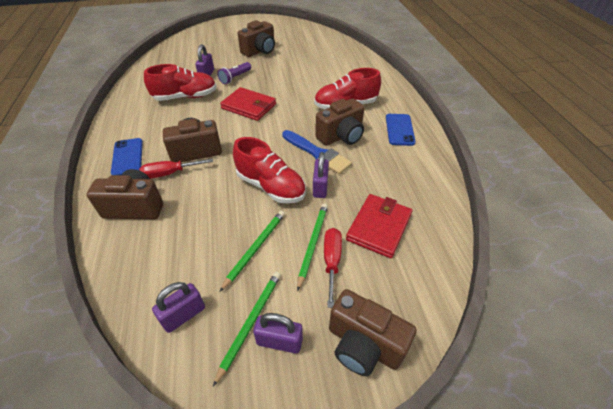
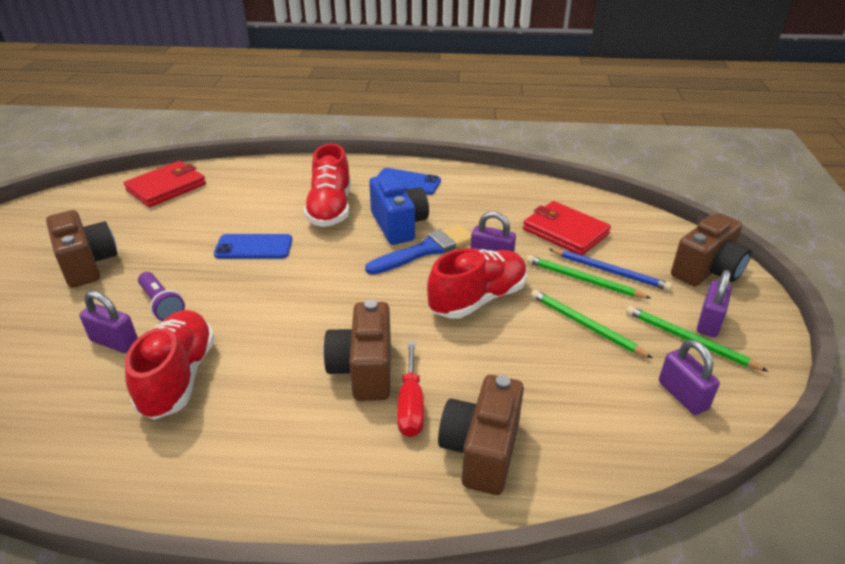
camera: 75 degrees left, 10 degrees down
blue phone [111,138,143,175] -> blue phone moved to [214,234,292,259]
red wallet [220,87,276,121] -> red wallet moved to [124,161,206,207]
brown camera [315,98,364,146] -> blue camera [369,174,429,245]
red screwdriver [324,228,342,308] -> blue pencil [549,249,672,291]

